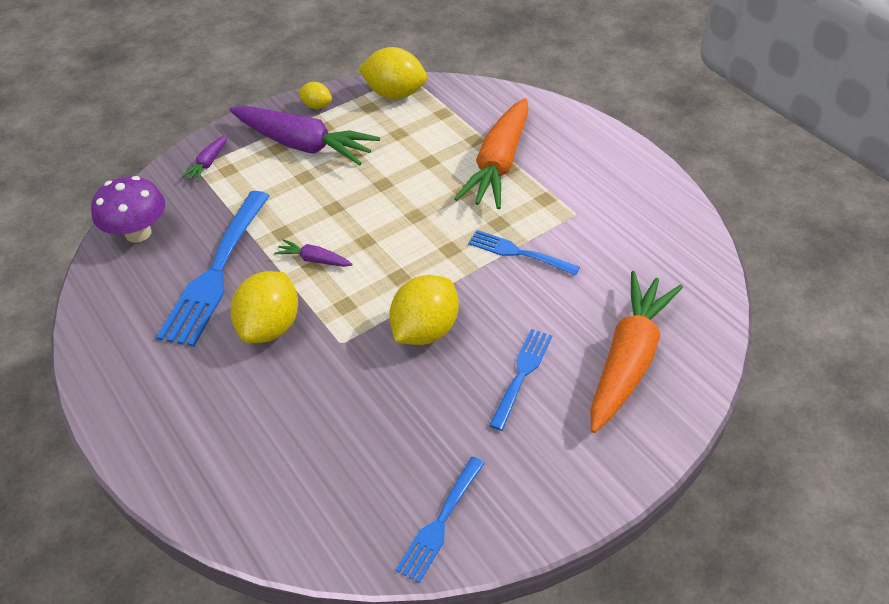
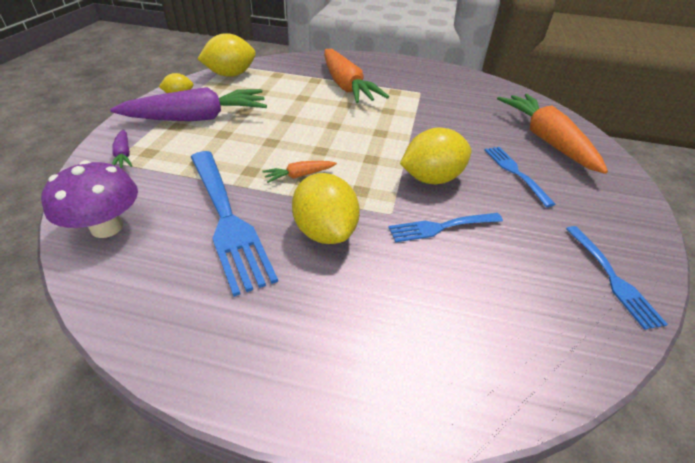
camera: 45 degrees left, 5 degrees down
purple carrot [274,239,353,267] -> orange carrot [262,161,337,183]
yellow lemon [389,275,459,345] -> yellow lemon turned 75 degrees clockwise [400,127,471,184]
blue fork [468,230,580,276] -> blue fork moved to [388,213,503,242]

